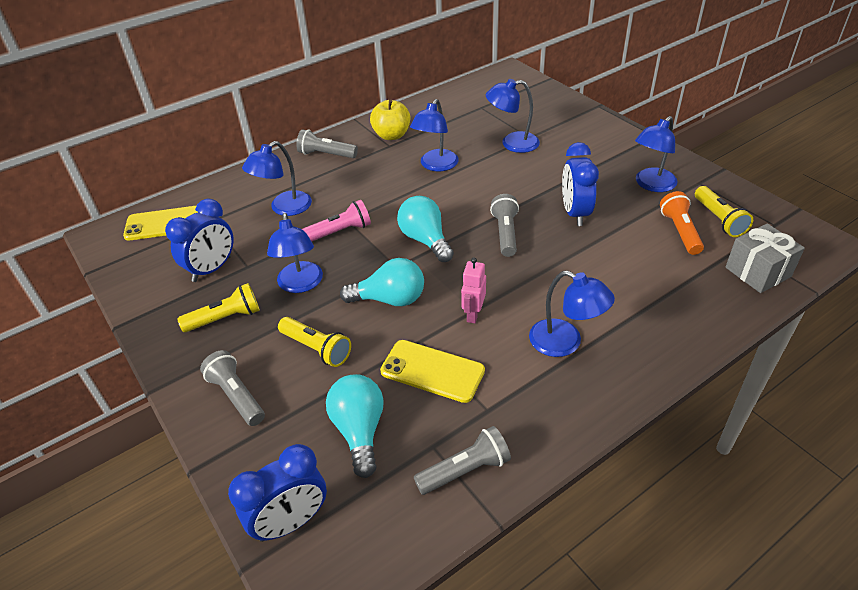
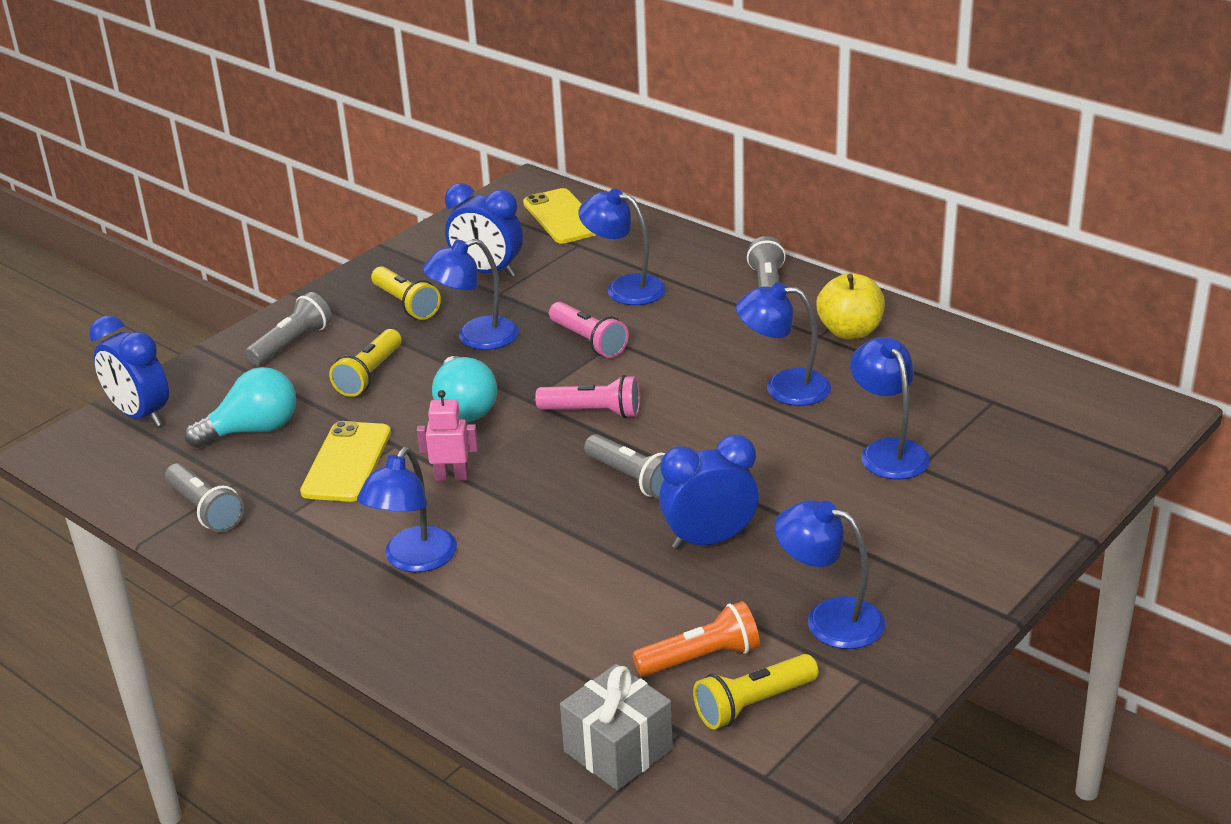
camera: 75 degrees right, 10 degrees down
turquoise light bulb [397,196,454,262] -> pink flashlight [535,375,640,419]
grey flashlight [490,194,519,257] -> grey flashlight turned 60 degrees clockwise [584,434,666,499]

